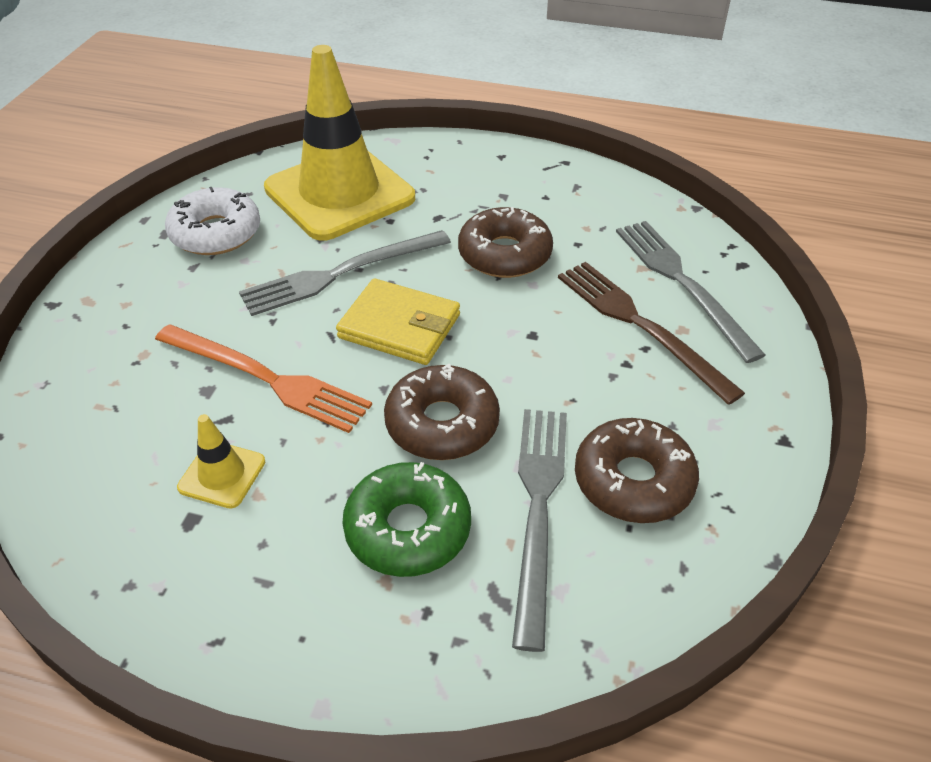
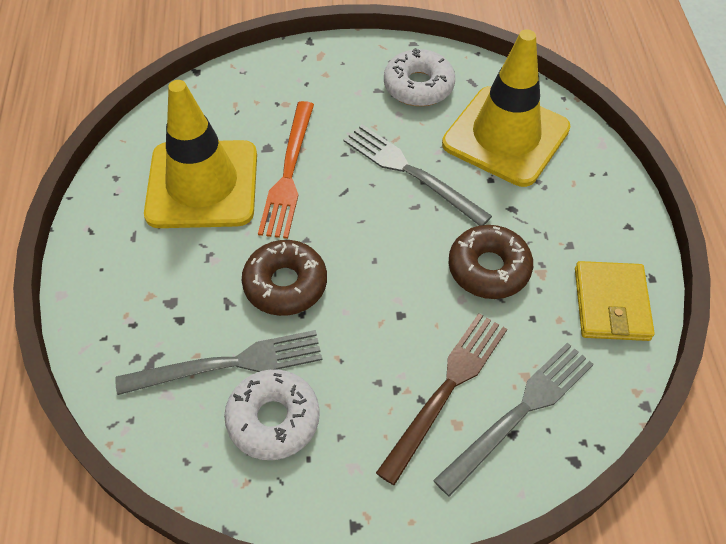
camera: 70 degrees right, 10 degrees up
yellow traffic cone [177,414,265,509] -> yellow traffic cone [144,80,257,228], size x2.39
yellow wallet [336,278,460,365] -> yellow wallet moved to [575,261,655,341]
green donut [342,462,471,577] -> none
brown donut [575,418,699,523] -> white donut [224,369,320,460]

